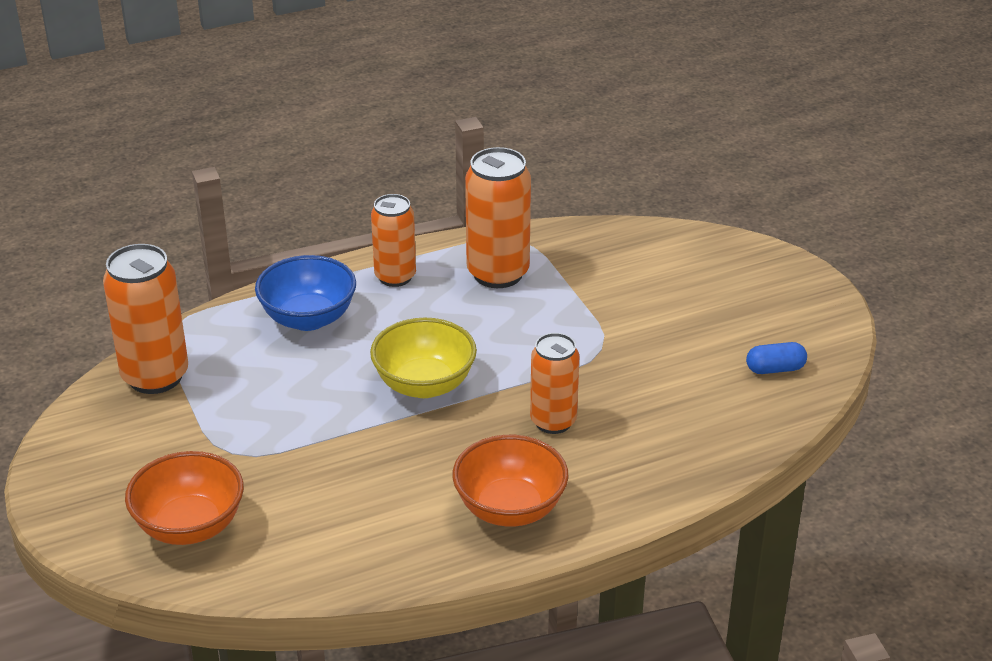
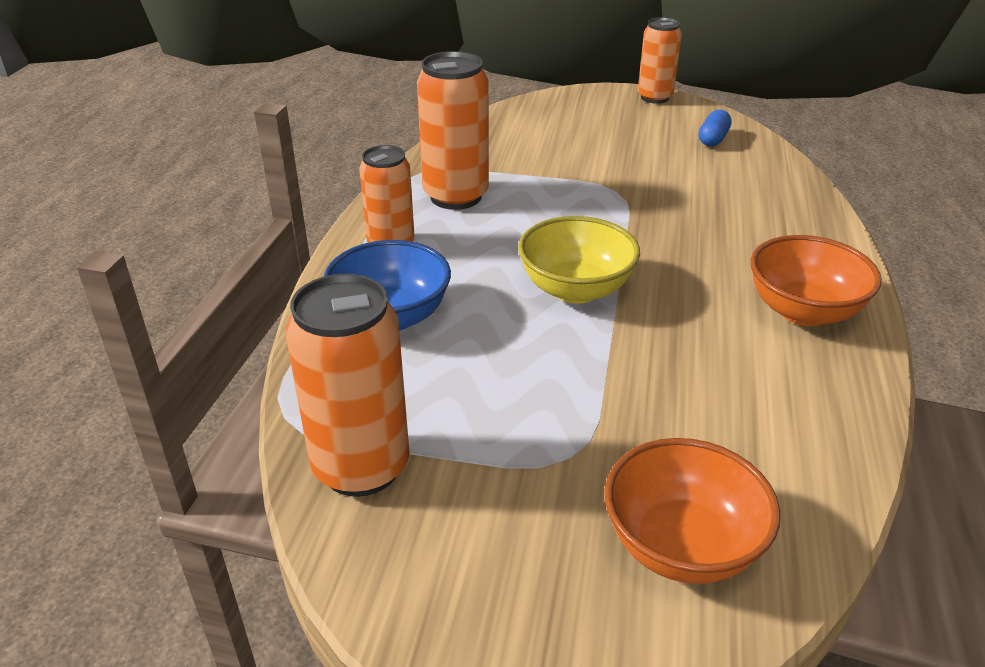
camera: 55 degrees left, 0 degrees up
orange can [530,333,579,434] -> orange can moved to [638,17,682,104]

